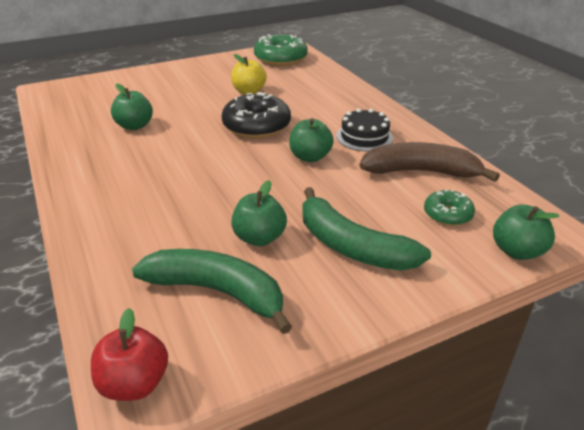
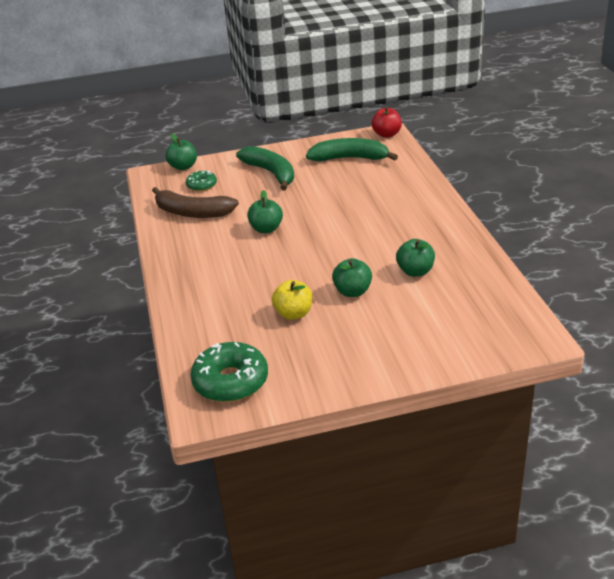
camera: 165 degrees left, 0 degrees up
green banana [132,249,292,334] -> green banana turned 150 degrees clockwise [306,138,398,161]
black donut [222,92,291,138] -> none
green apple [231,180,287,246] -> green apple moved to [332,258,372,297]
black cake [336,108,393,151] -> none

